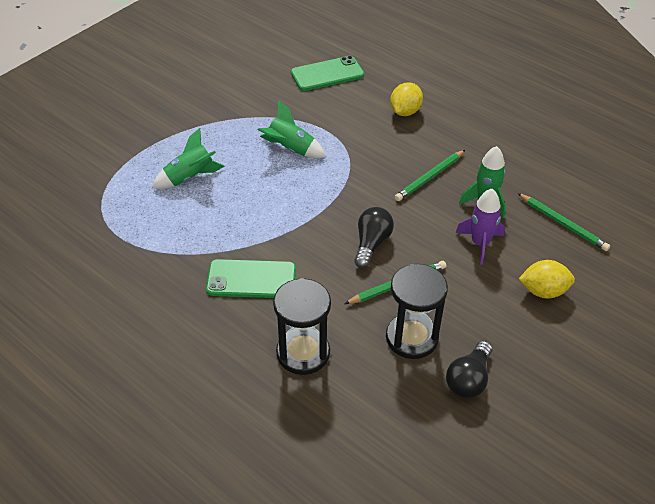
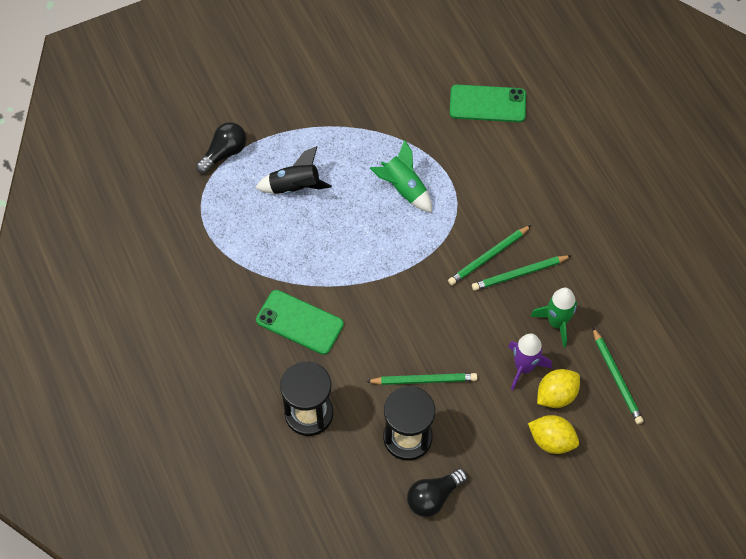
camera: 25 degrees right, 15 degrees up
green rocket [152,128,225,189] -> black rocket [255,146,332,194]
black light bulb [354,207,394,268] -> black light bulb moved to [196,122,247,174]
yellow lemon [390,82,423,116] -> yellow lemon moved to [537,369,580,408]
none -> green pencil [448,225,531,285]

